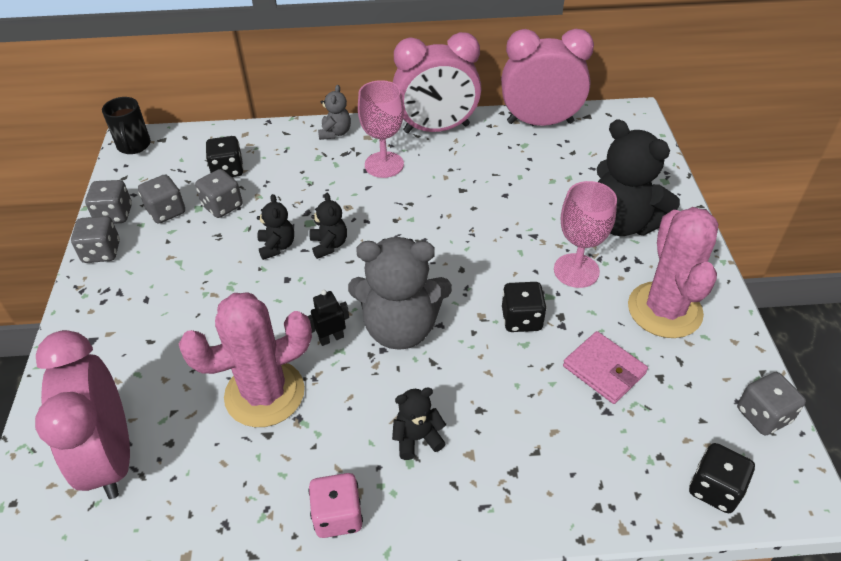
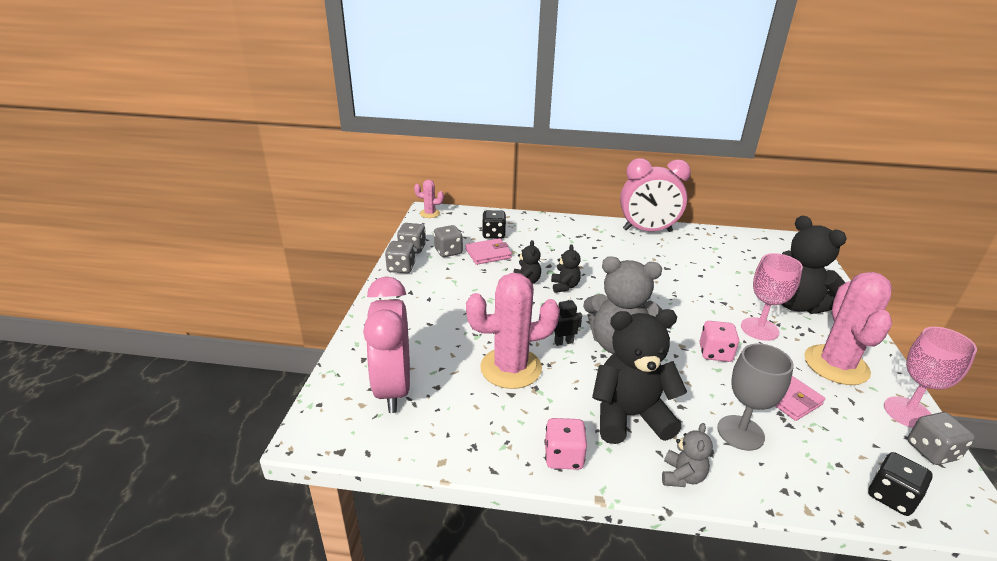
camera: 10 degrees right, 15 degrees down
black mug [102,97,151,154] -> pink cactus [414,180,444,218]
grey dice [195,169,243,218] -> pink wallet [466,238,512,265]
grey teddy bear [318,85,351,140] -> grey teddy bear moved to [662,423,713,487]
pink goblet [358,80,404,178] -> pink goblet moved to [884,327,977,428]
black teddy bear [392,387,446,460] -> black teddy bear [592,309,687,444], size x2.09
pink clock [501,29,594,126] -> none
black dice [502,282,547,332] -> pink dice [700,321,739,362]
none -> grey goblet [717,343,794,451]

